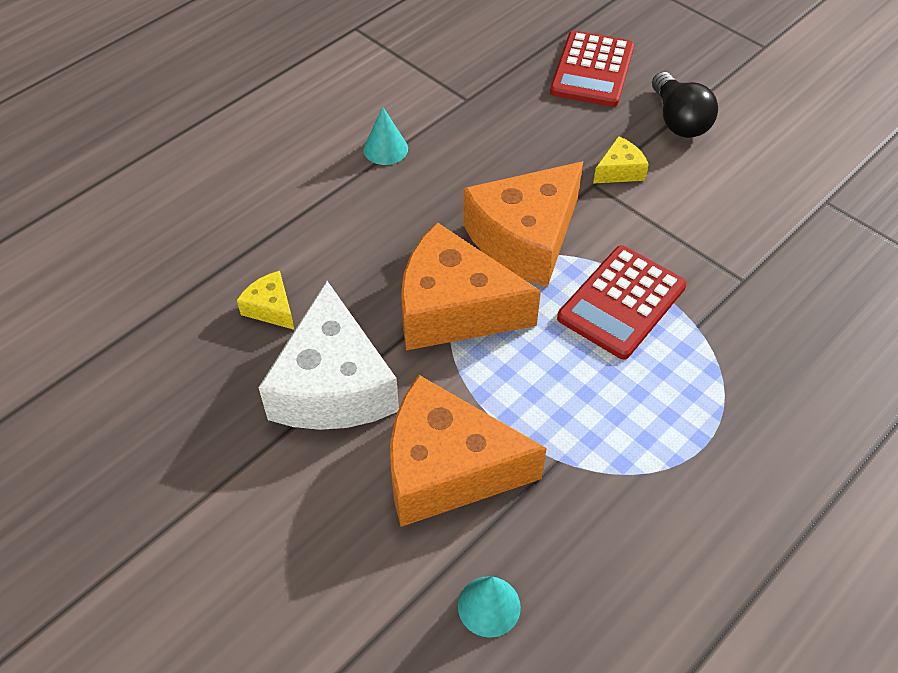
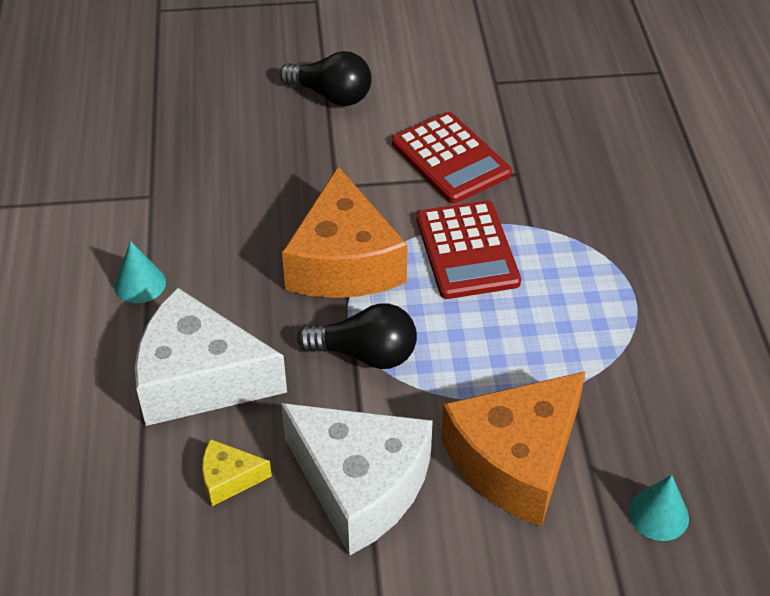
camera: 50 degrees left, 5 degrees down
orange cheese [401,222,541,351] -> black light bulb [297,303,417,369]
red calculator [550,31,634,107] -> red calculator moved to [392,112,512,204]
yellow cheese [593,136,649,184] -> none
none -> white cheese [135,287,287,426]

